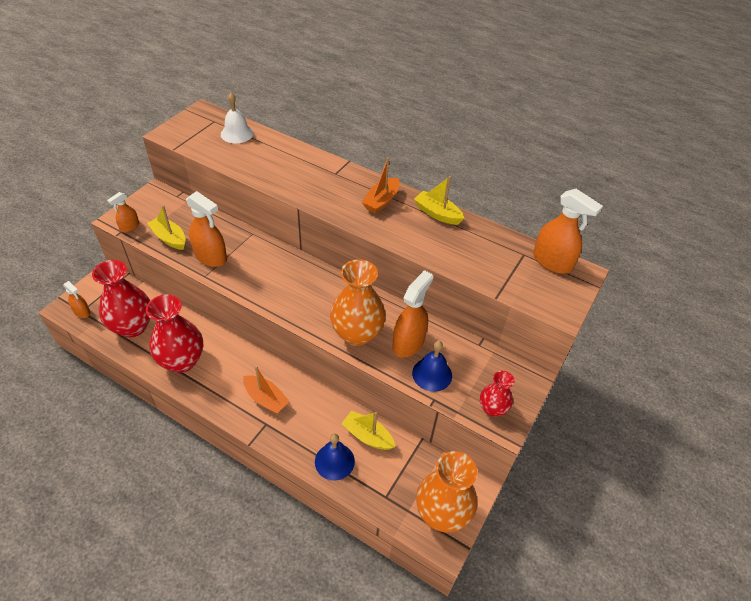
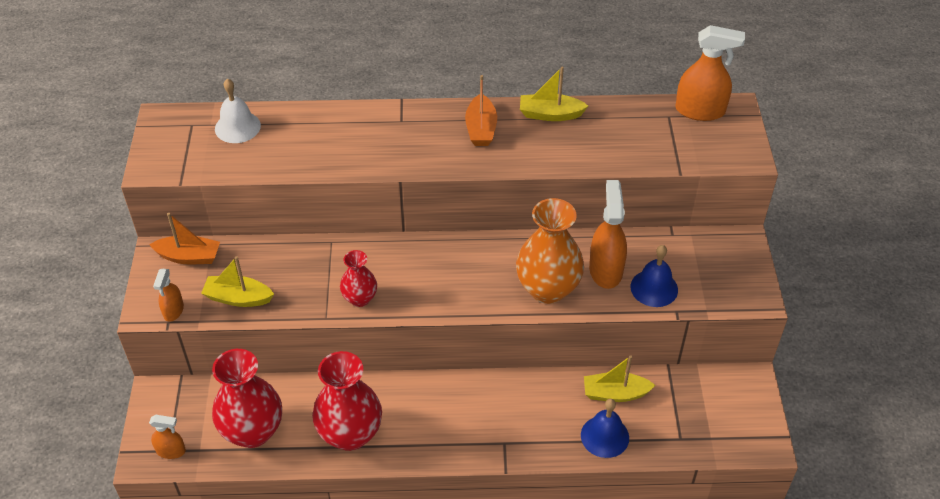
camera: 30 degrees left, 0 degrees up
orange spray bottle [186,191,227,267] -> none
orange boat [243,366,290,414] -> orange boat moved to [149,213,220,264]
orange vase [416,451,477,533] -> none
red vase [480,371,514,417] -> red vase moved to [340,250,377,307]

